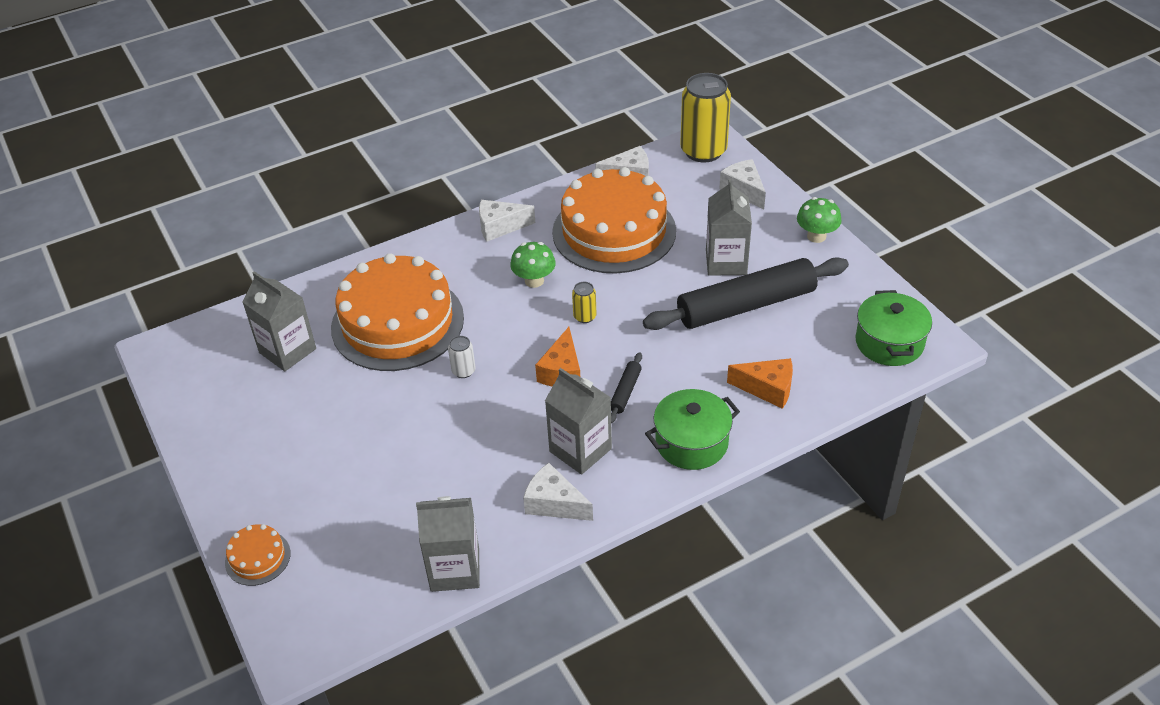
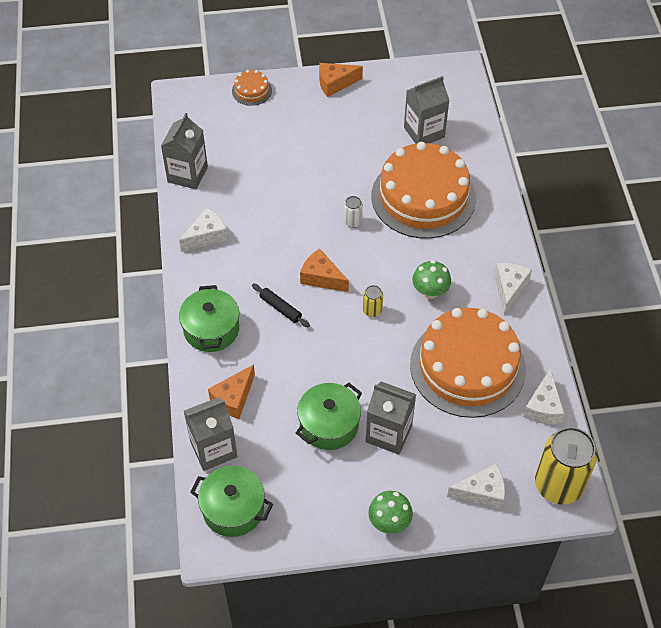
camera: 110 degrees right, 10 degrees up
grey carton [545,368,612,475] -> grey carton moved to [184,397,237,471]
black rolling pin [643,258,849,330] -> green pot [296,383,362,450]
none -> orange cheese [319,63,363,97]

